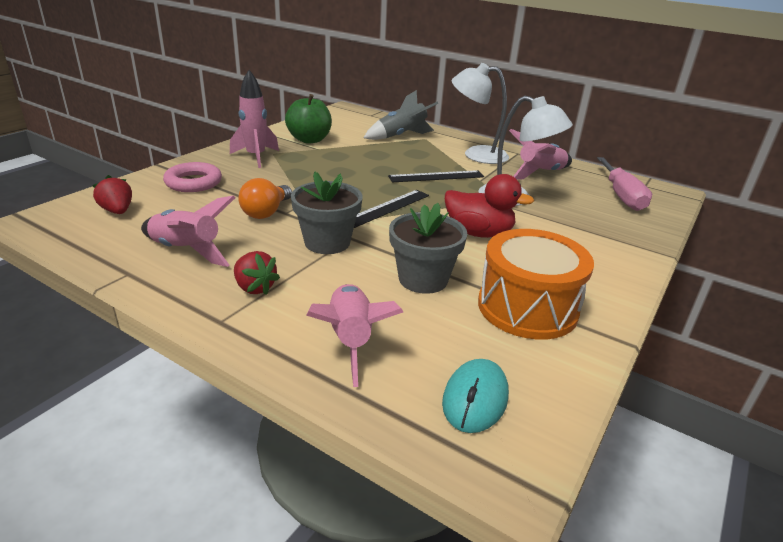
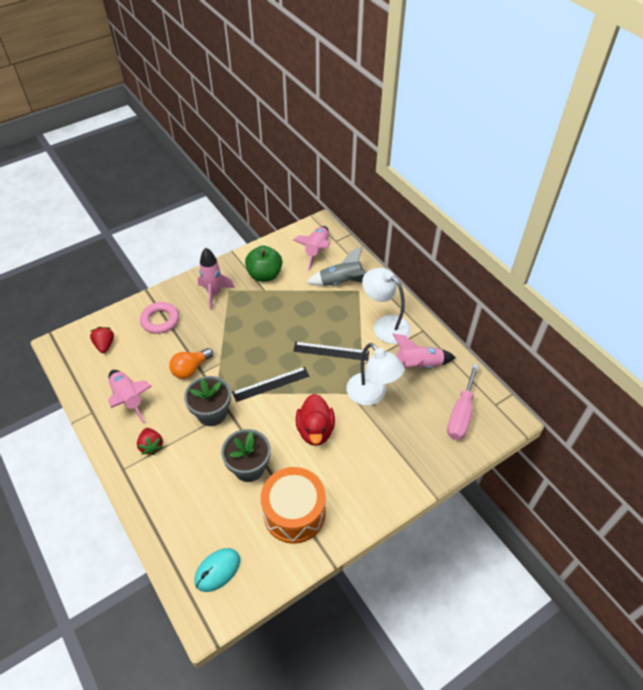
camera: 25 degrees right, 20 degrees up
pink rocket [306,284,403,387] -> pink rocket moved to [293,226,330,271]
red duck [445,174,534,238] -> red duck turned 45 degrees clockwise [296,394,335,446]

